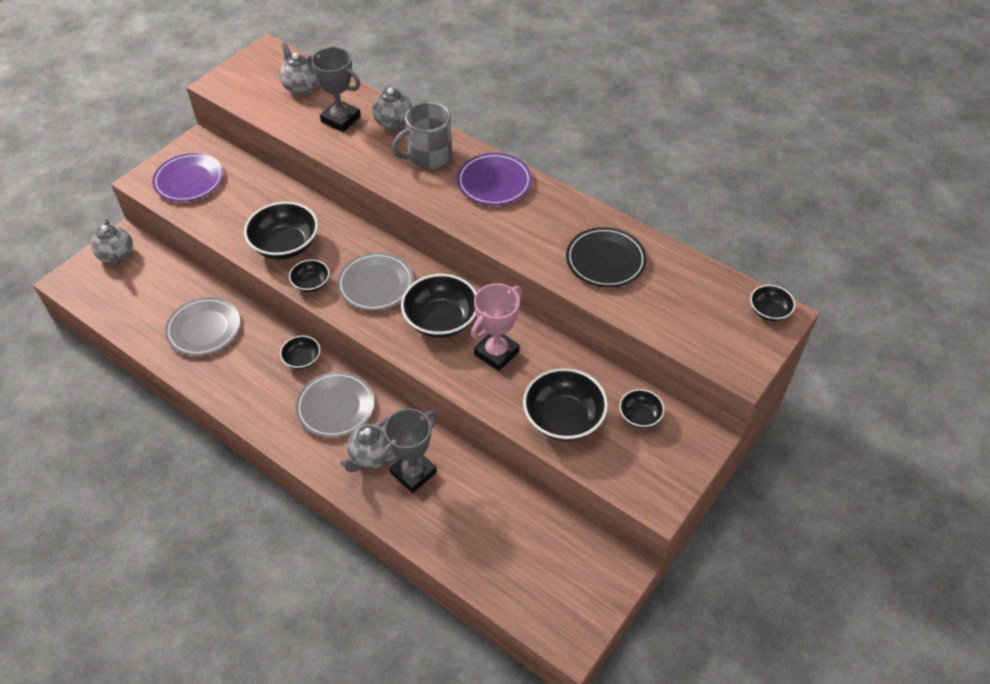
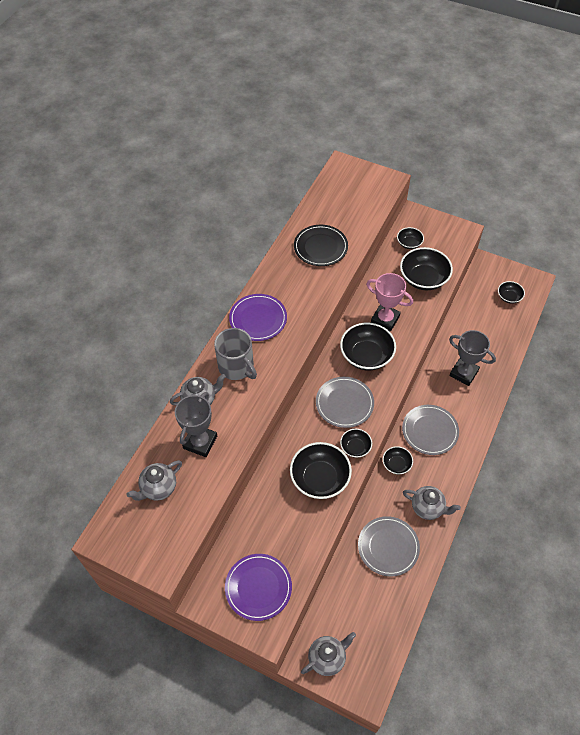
camera: 100 degrees left, 5 degrees up
grey teapot [340,416,392,473] -> grey teapot moved to [403,486,461,520]
black bowl [750,285,795,321] -> black bowl moved to [498,281,525,304]

